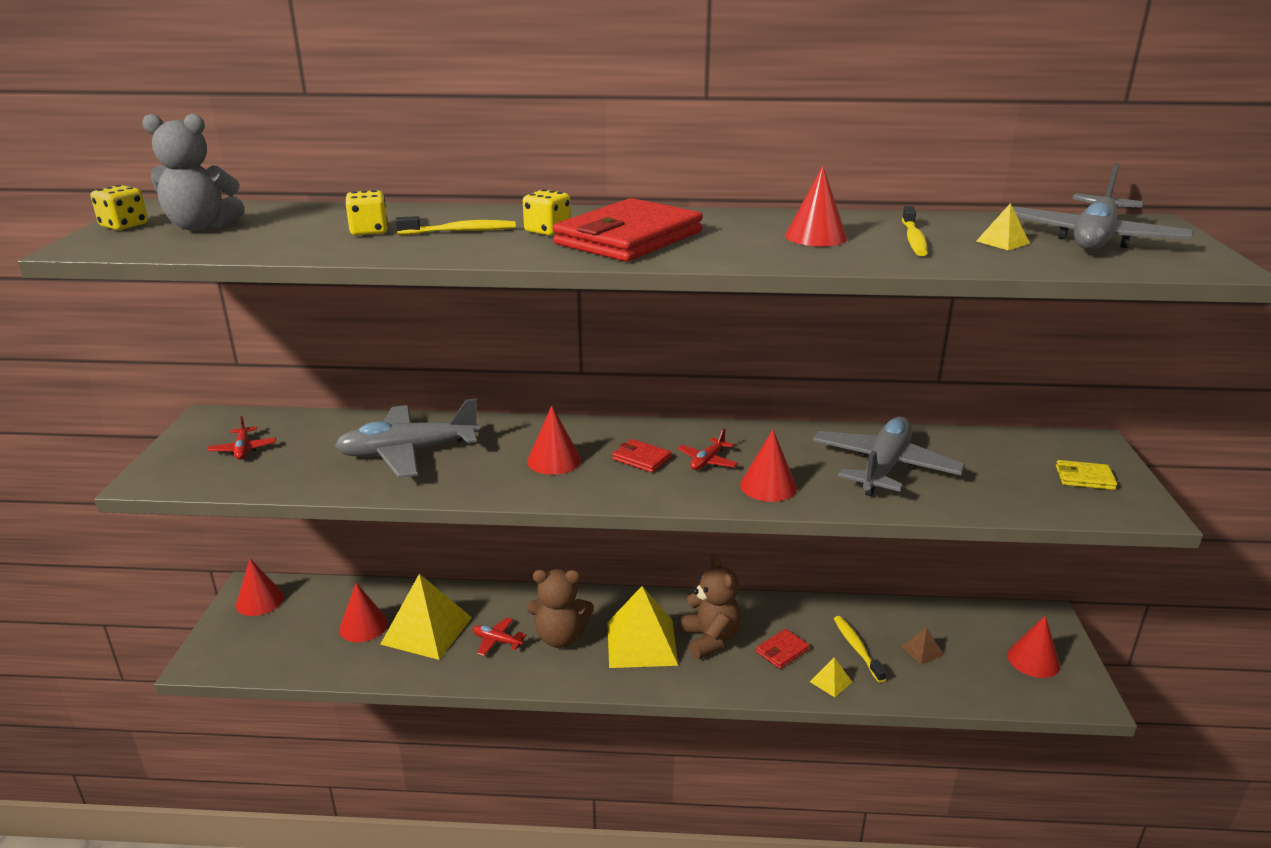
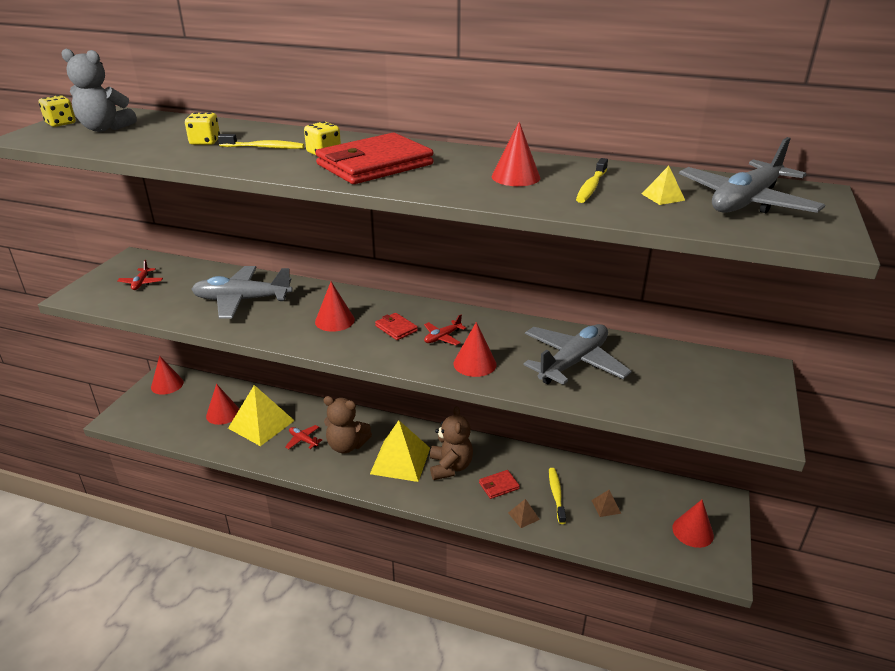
camera: 15 degrees right, 5 degrees up
yellow pyramid [810,657,852,697] -> brown pyramid [508,499,540,528]
yellow wallet [1056,460,1117,490] -> none

